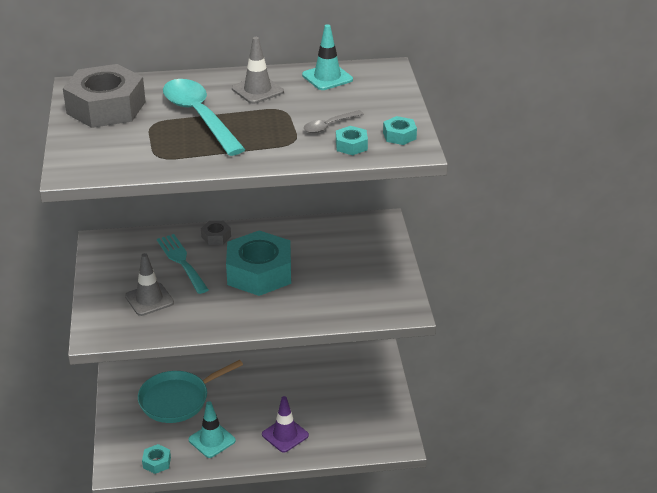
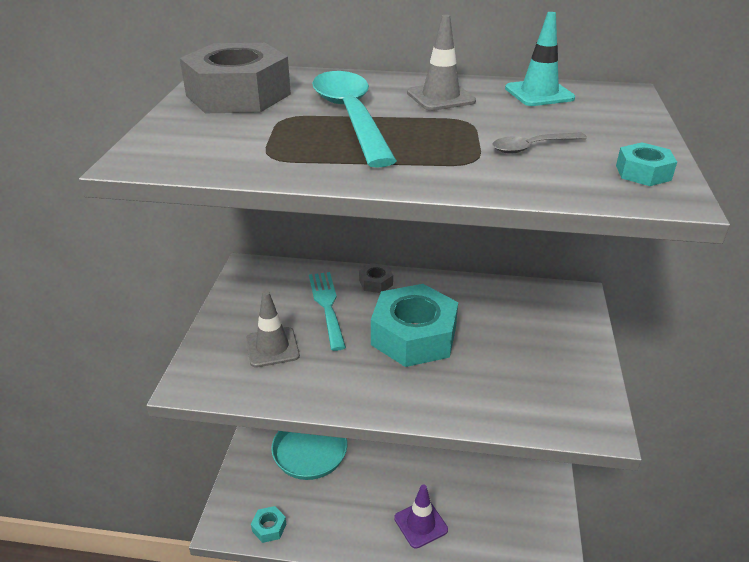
camera: 15 degrees right, 0 degrees up
turquoise traffic cone [188,401,236,458] -> none
turquoise nut [336,126,368,155] -> none

